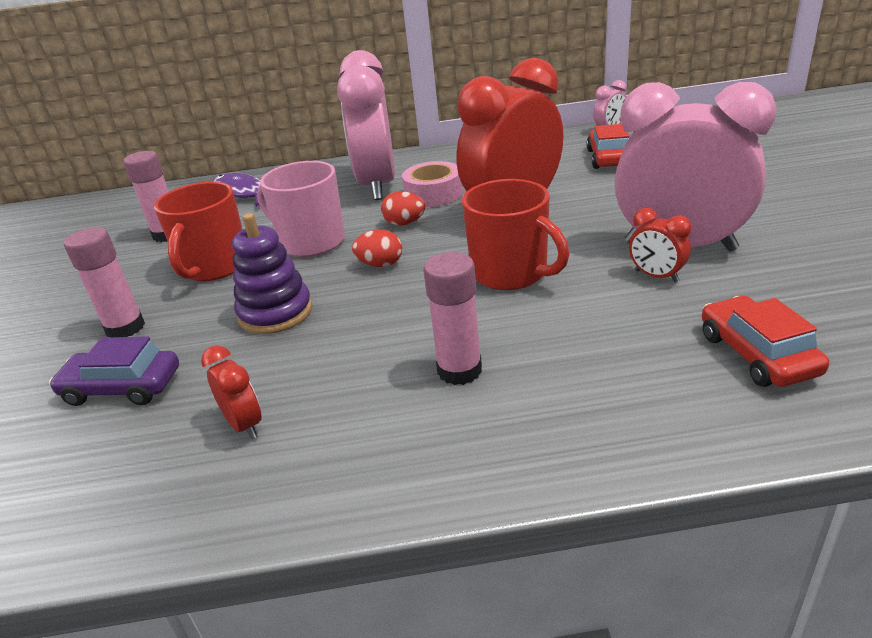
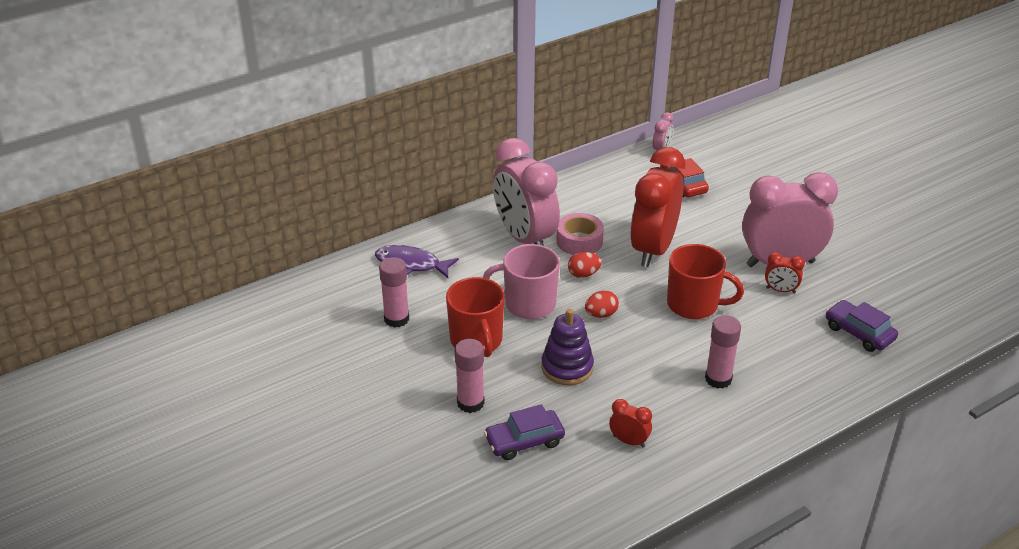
camera: 30 degrees left, 5 degrees up
red car [702,296,829,387] -> purple car [826,300,898,352]

